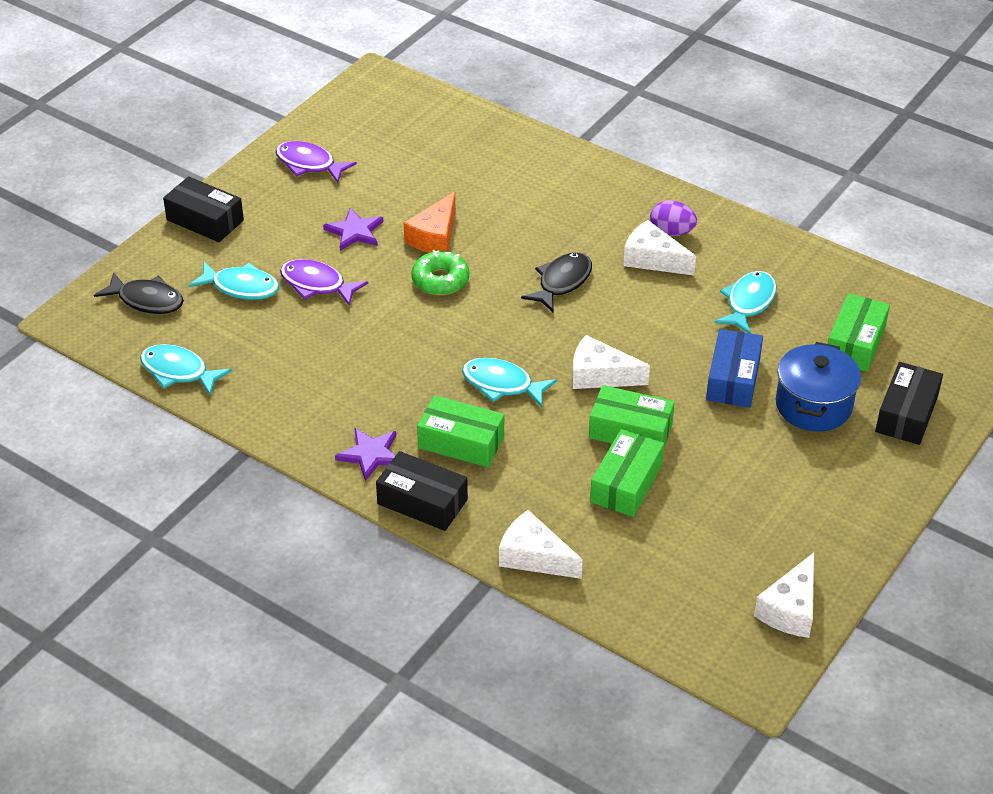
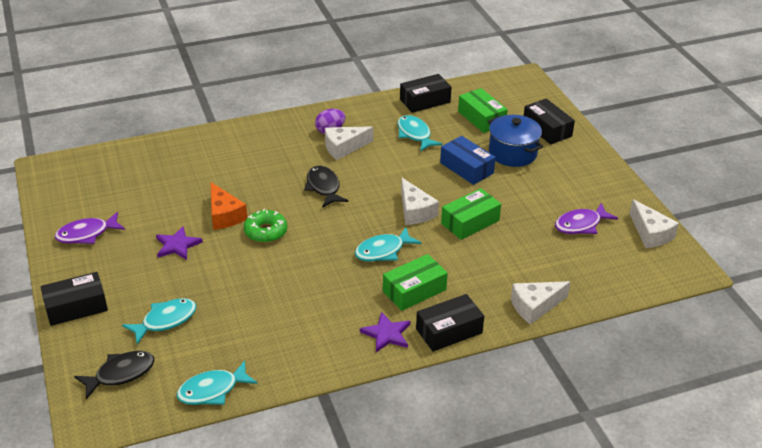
camera: 55 degrees left, 5 degrees down
purple fish [280,259,368,306] -> purple fish moved to [555,203,618,234]
white cheese [572,335,650,389] -> white cheese turned 75 degrees counterclockwise [401,178,439,225]
green box [590,429,664,517] -> none
none -> black box [400,74,452,113]

